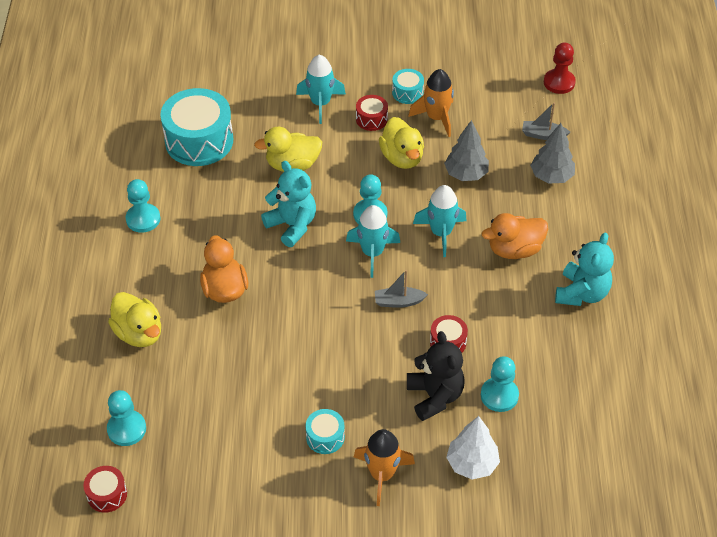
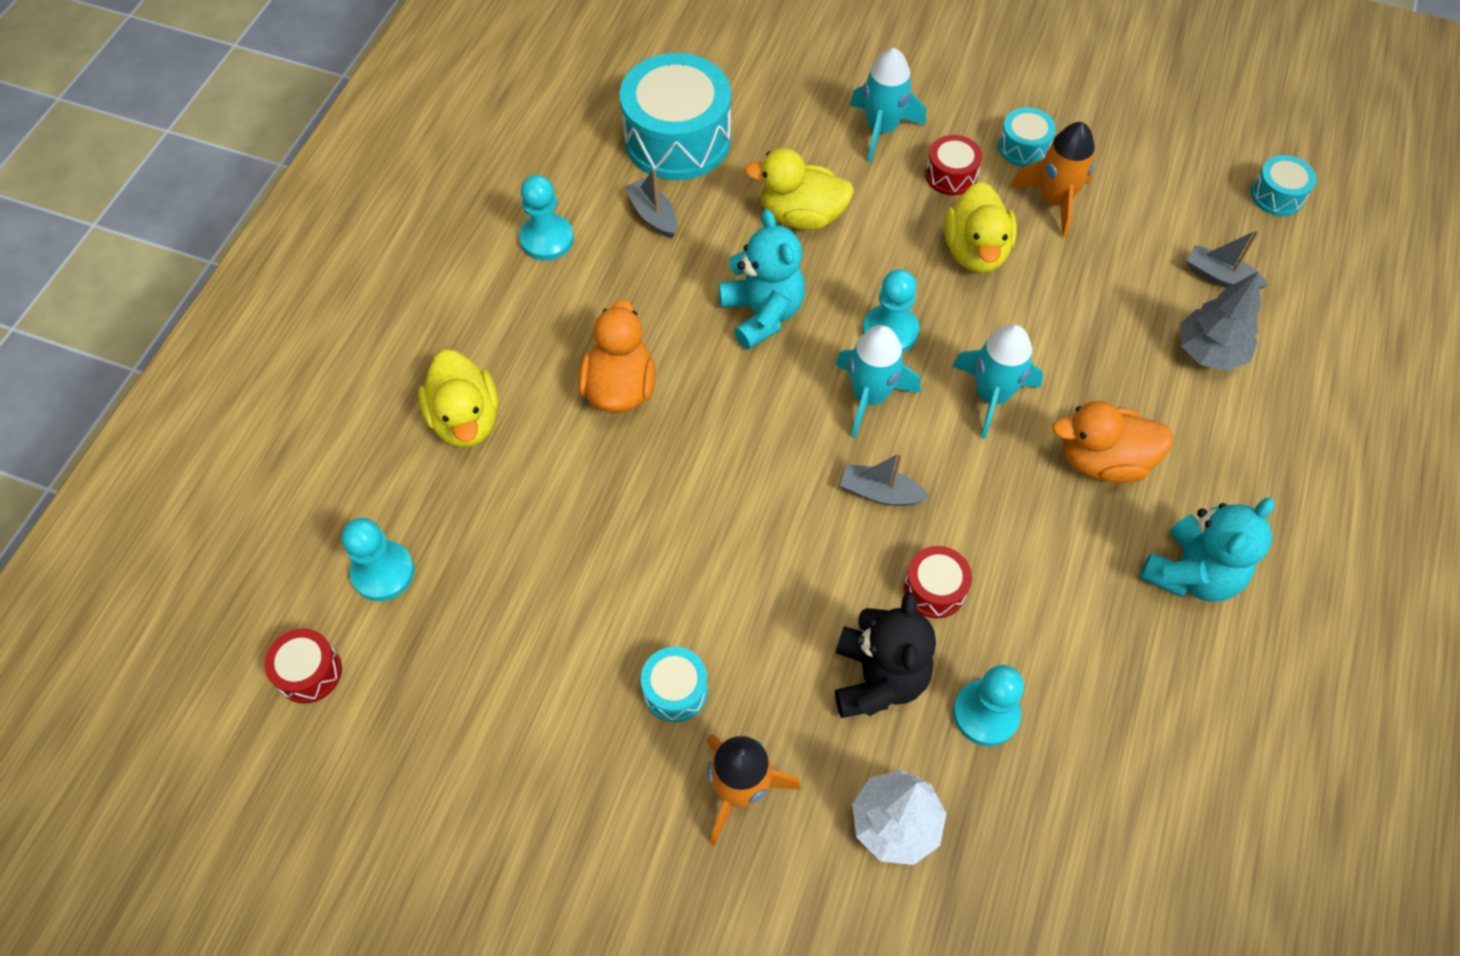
camera: 20 degrees right, 10 degrees up
grey tree [444,120,489,181] -> none
red pawn [544,43,576,94] -> turquoise drum [1251,155,1316,216]
none -> grey boat [625,168,677,238]

